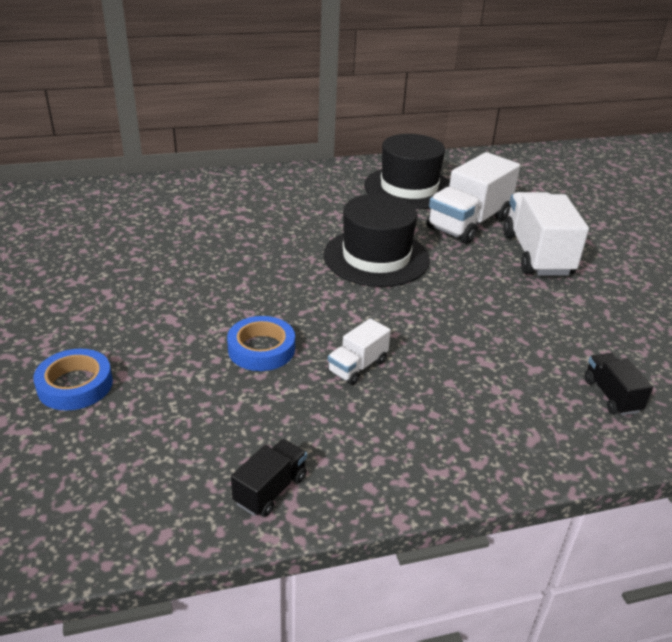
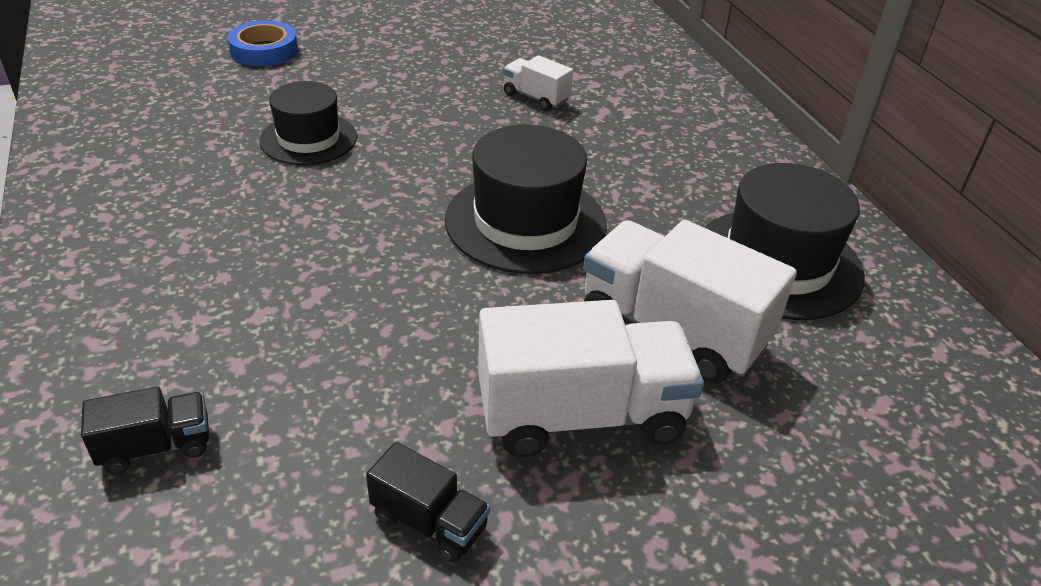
camera: 85 degrees right, 5 degrees up
blue tape [227,316,295,371] -> black hat [259,81,357,165]
black truck [231,439,307,517] -> black truck moved to [366,442,490,563]
white truck [328,318,391,385] -> white truck moved to [503,55,573,111]

